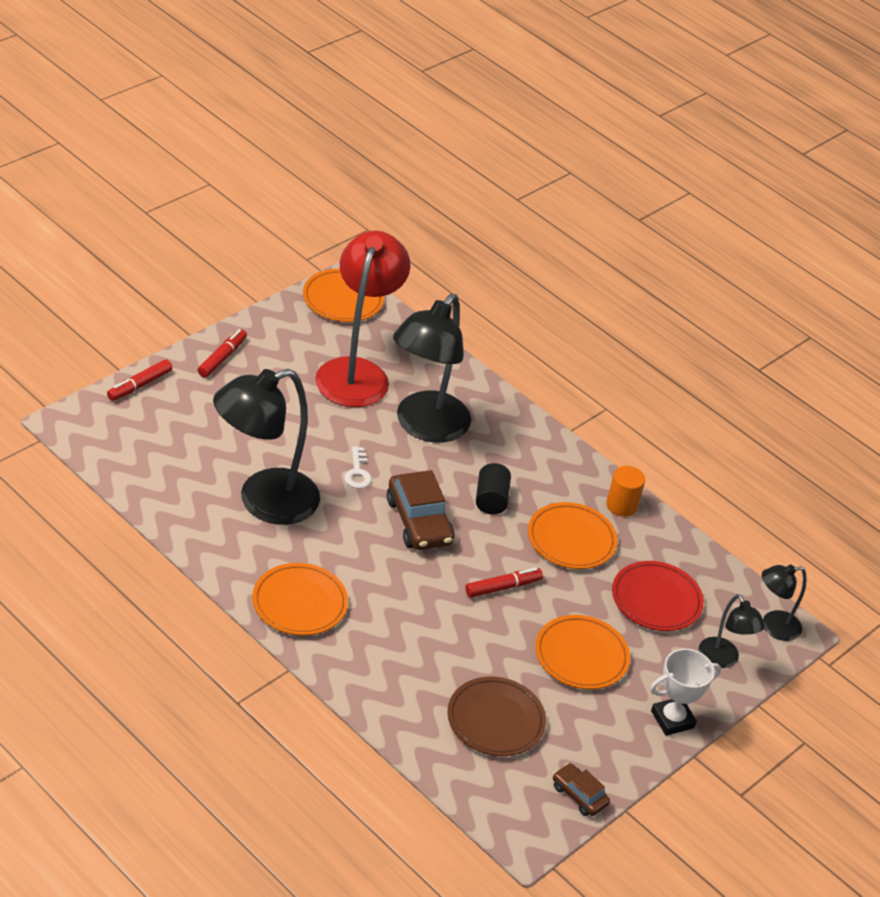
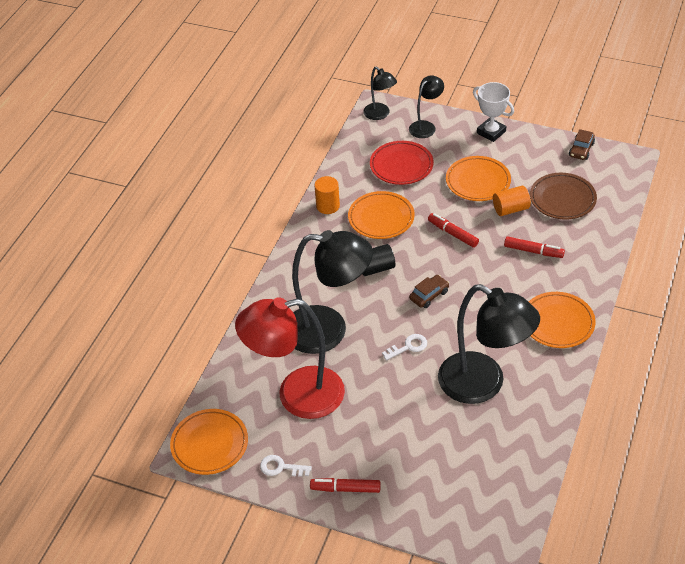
camera: 105 degrees left, 5 degrees up
red marker [107,359,172,401] -> red marker moved to [504,236,565,258]
brown car [387,470,455,550] -> brown car [409,275,449,308], size x0.56
none -> white key [260,455,312,477]
none -> orange cylinder [493,186,531,216]

